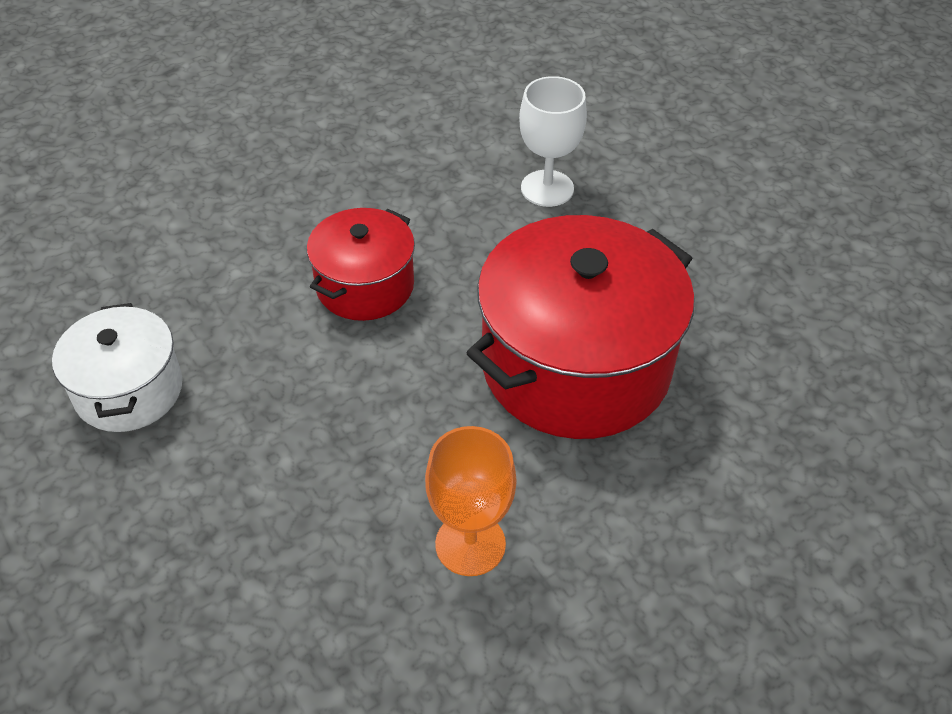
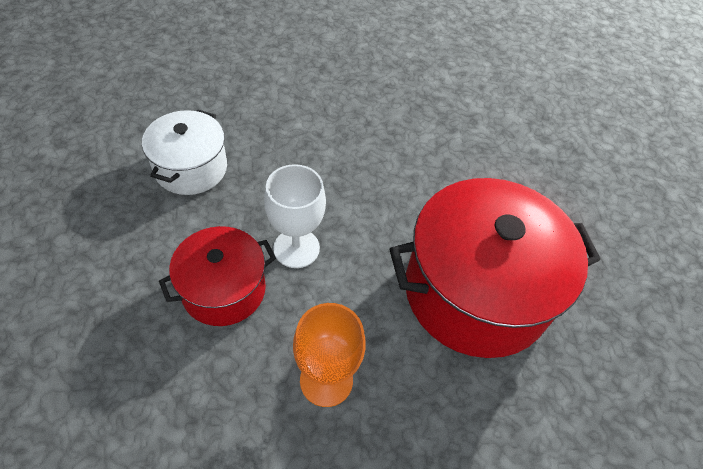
camera: 25 degrees right, 5 degrees up
red pot [307,208,415,321] -> red pot moved to [159,226,276,326]
white goblet [519,76,587,207] -> white goblet moved to [264,164,326,268]

